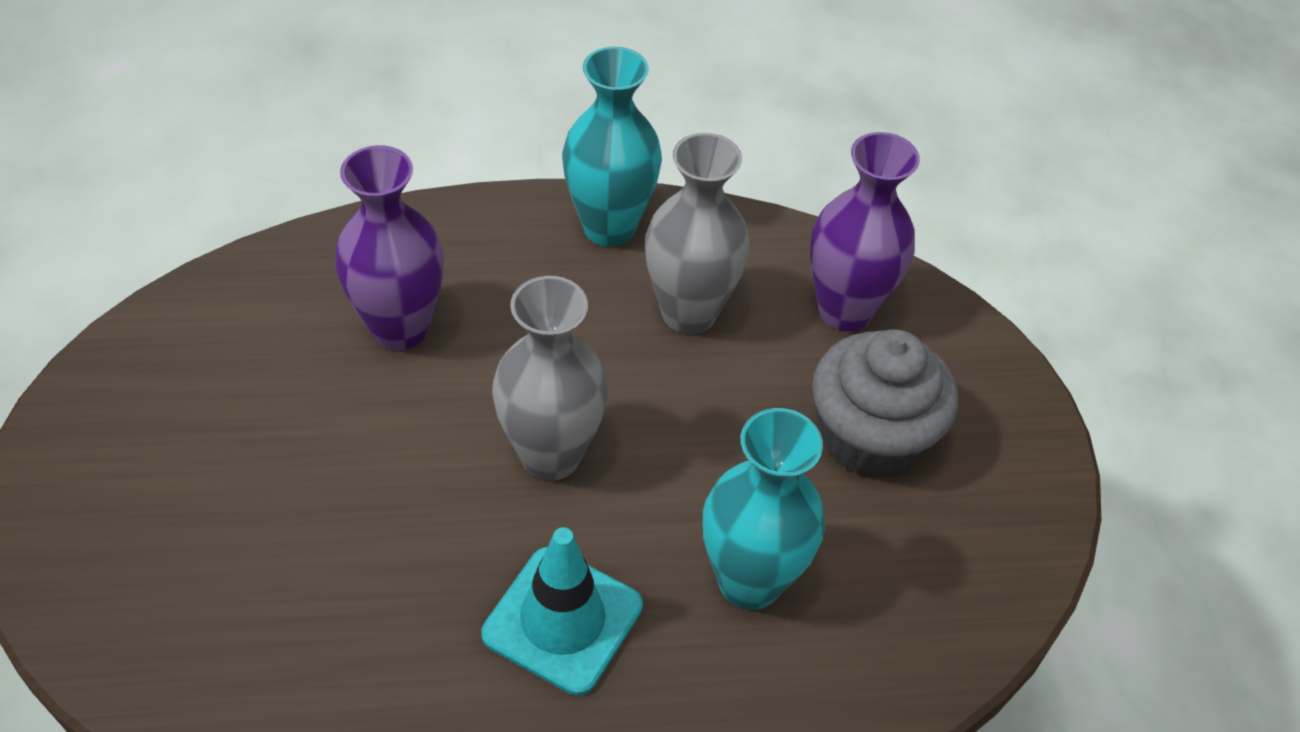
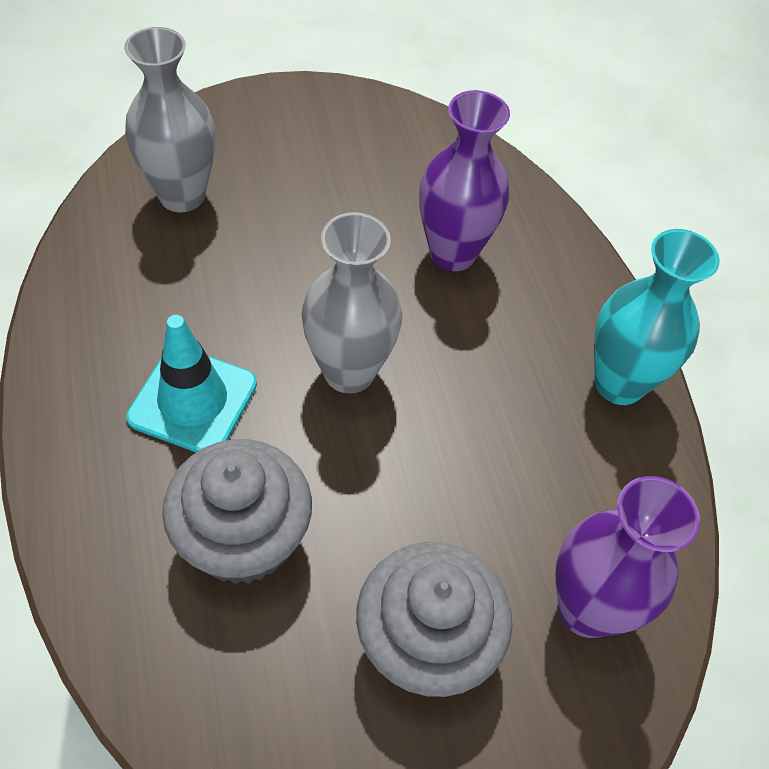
camera: 80 degrees right, 5 degrees up
grey vase [645,133,749,334] -> grey vase moved to [124,27,215,212]
turquoise vase [703,408,825,610] -> grey cupcake [162,439,312,584]

